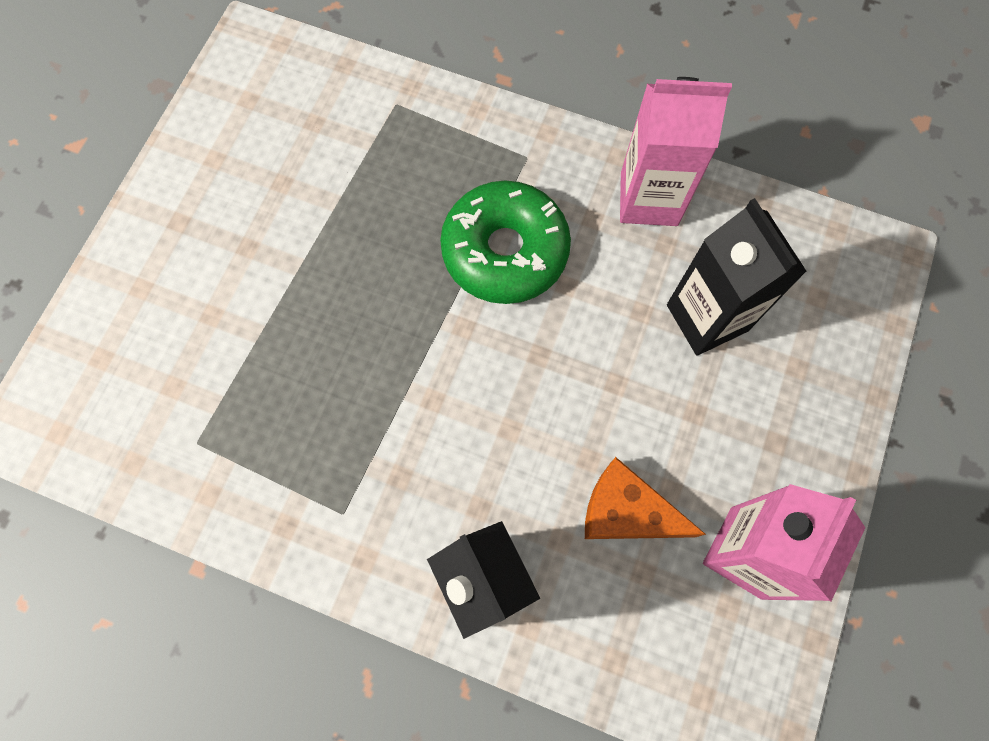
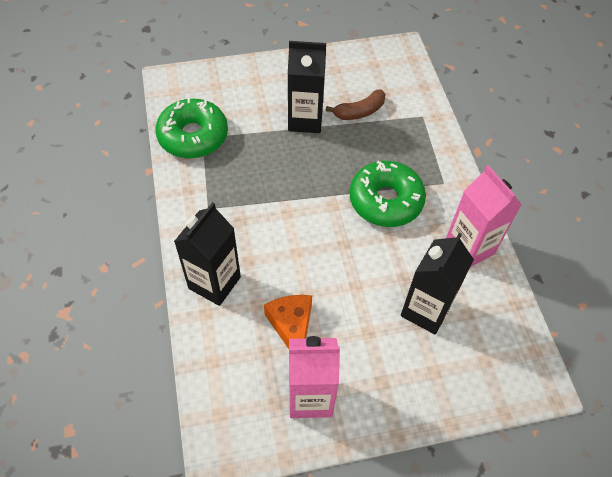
camera: 55 degrees right, 15 degrees down
none -> green donut [155,98,228,158]
none -> black carton [288,41,326,133]
none -> brown banana [326,89,386,120]

